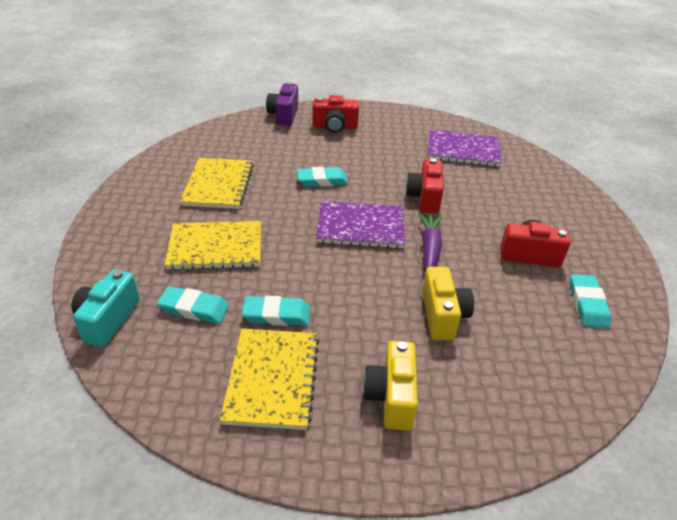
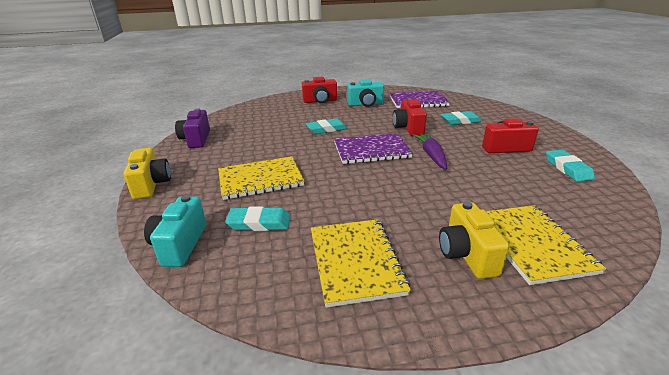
camera: 10 degrees left, 10 degrees down
yellow notebook [180,158,254,209] -> yellow notebook moved to [486,205,606,285]
turquoise eraser [242,296,310,326] -> turquoise eraser moved to [441,111,482,125]
purple camera [266,82,298,126] -> purple camera moved to [175,108,210,148]
yellow camera [422,267,474,340] -> yellow camera moved to [123,148,171,199]
none -> turquoise camera [347,79,384,107]

